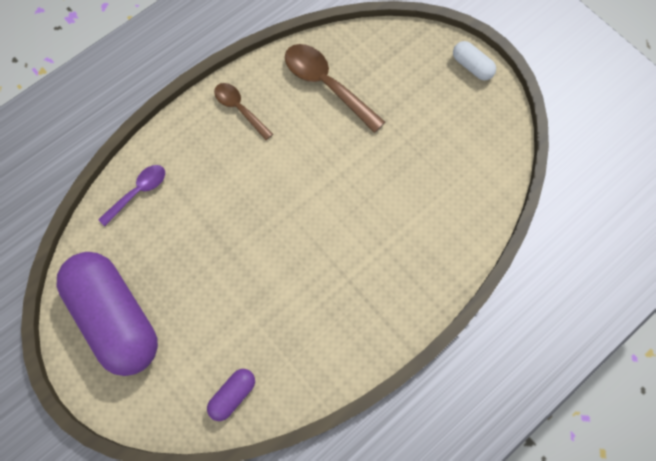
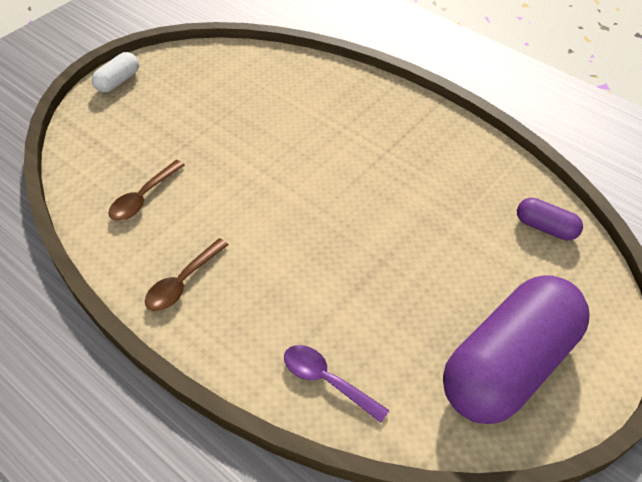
camera: 100 degrees left, 20 degrees down
brown spoon [285,44,385,133] -> brown spoon [109,160,184,221], size x0.62

